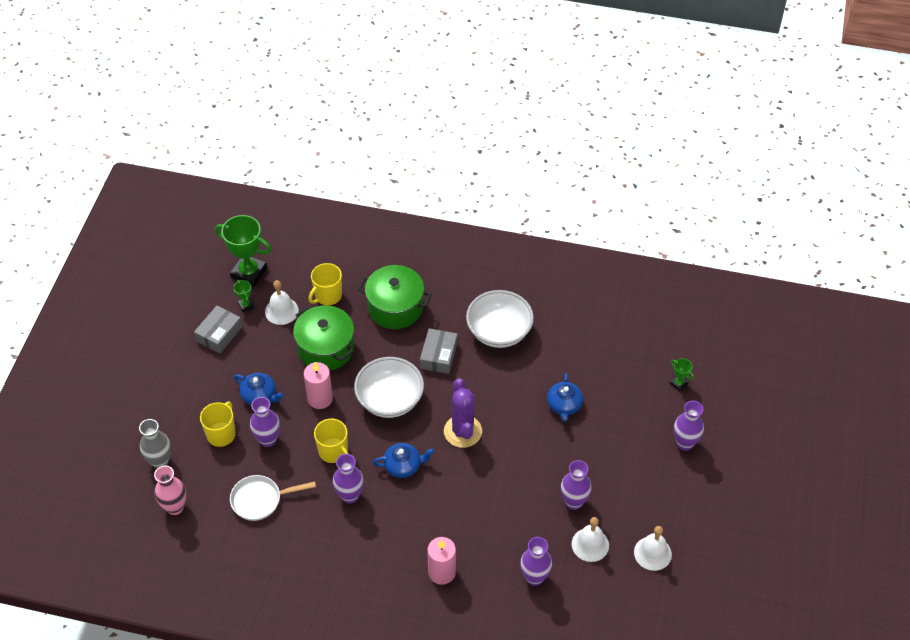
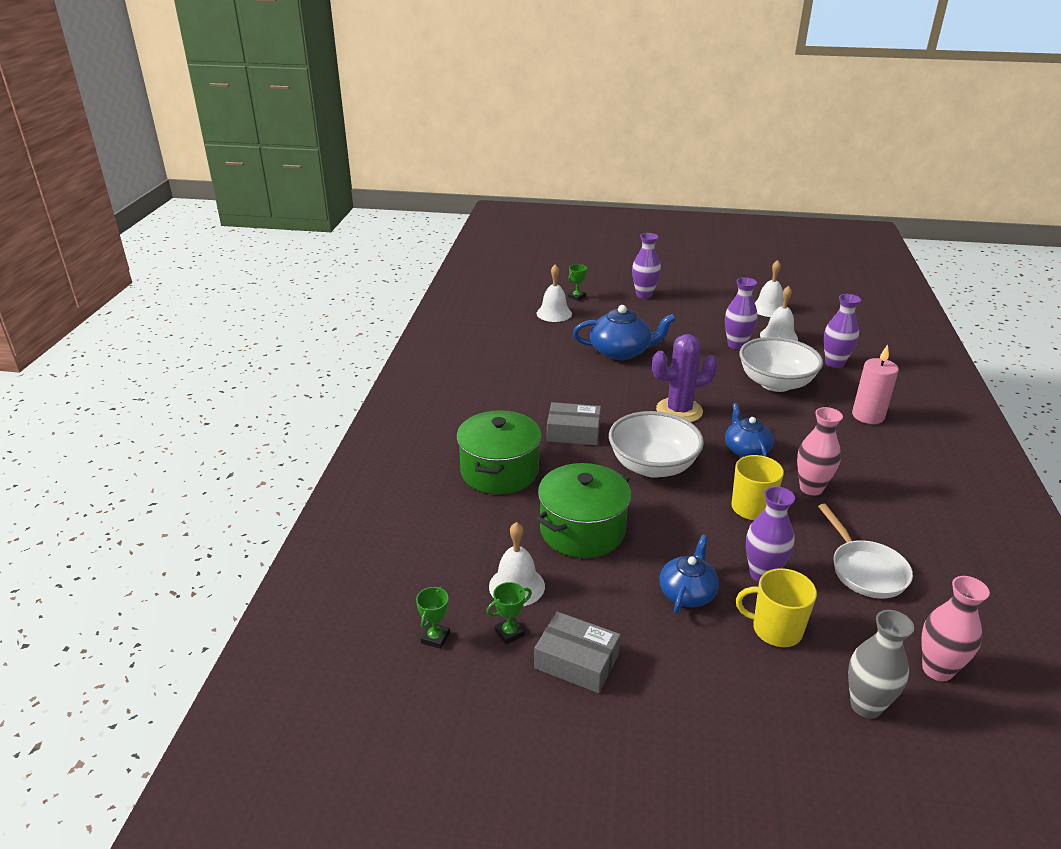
camera: 95 degrees left, 20 degrees down
green trophy [215,215,271,287] -> green trophy [416,586,450,649], size x0.45
pink candle [304,362,333,409] -> none
yellow mug [309,263,342,305] -> none
purple vase [333,454,364,503] -> pink vase [797,407,843,495]
white bowl [466,290,534,348] -> white bowl moved to [739,337,823,392]
blue teapot [547,373,583,422] -> blue teapot [573,305,676,360], size x1.53
none -> white bell [537,264,572,322]

